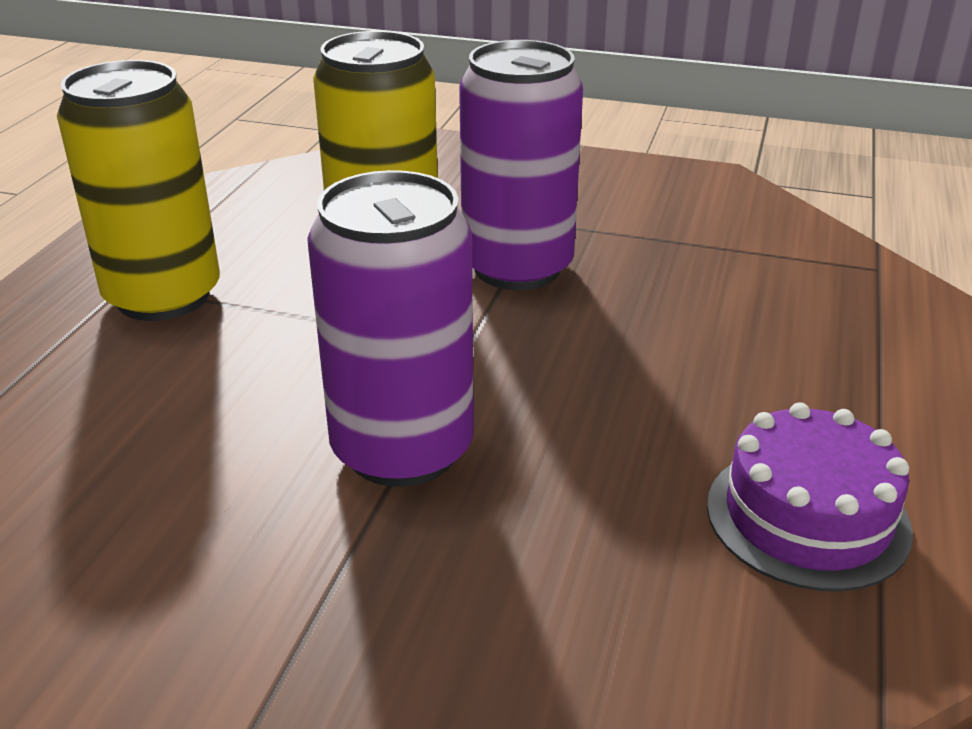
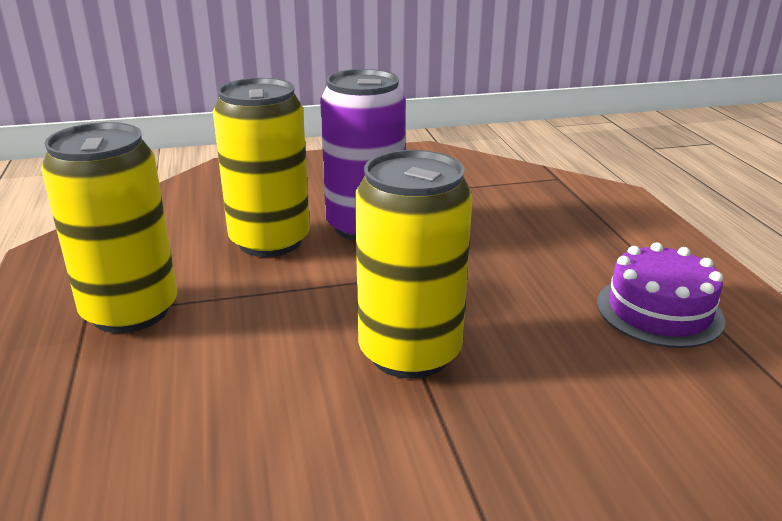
camera: 30 degrees left, 5 degrees down
purple can [307,170,474,487] -> yellow can [355,150,473,378]

